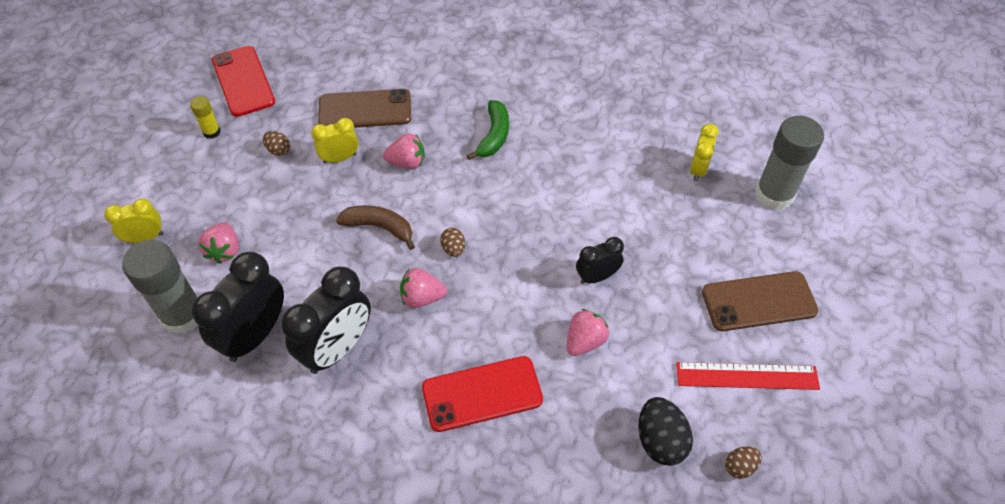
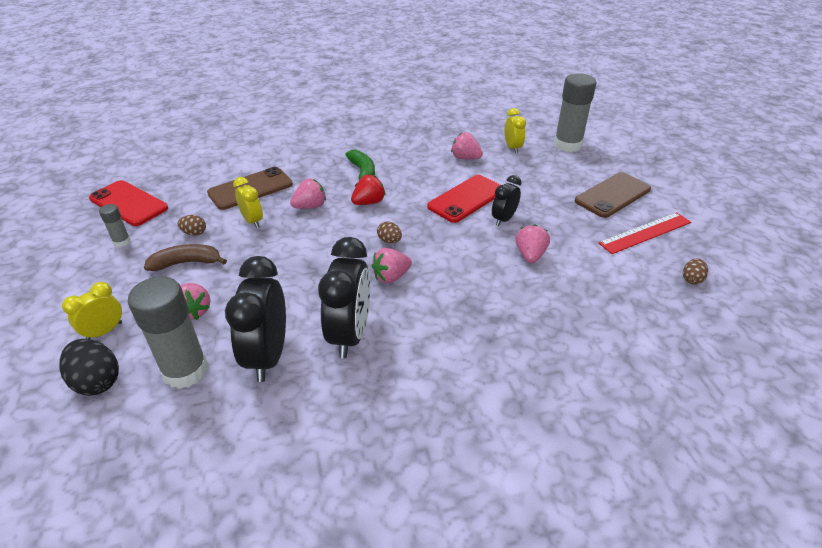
camera: 30 degrees left, 15 degrees down
yellow glue stick [190,96,221,139] -> grey glue stick [99,204,131,247]
yellow clock [311,118,358,163] -> yellow clock turned 105 degrees clockwise [233,177,263,228]
brown banana [336,205,415,250] -> brown banana moved to [144,244,227,271]
red phone [422,356,543,432] -> red phone moved to [427,175,500,223]
black egg [638,397,693,466] -> black egg moved to [59,339,119,396]
none -> red strawberry [351,175,386,205]
none -> pink strawberry [451,132,483,159]

